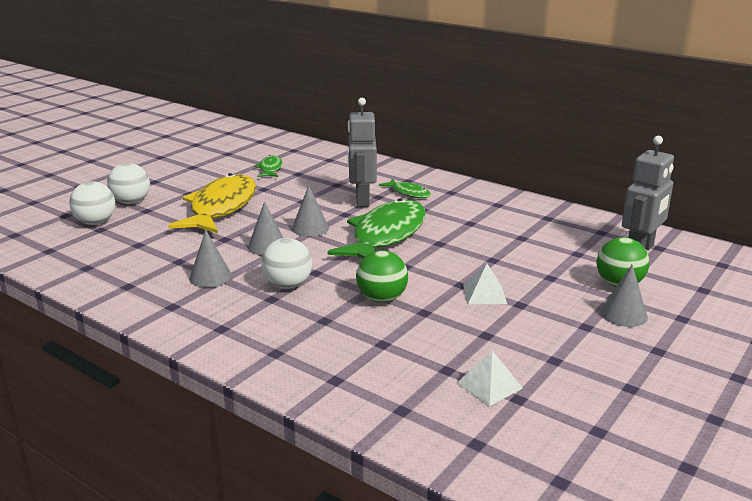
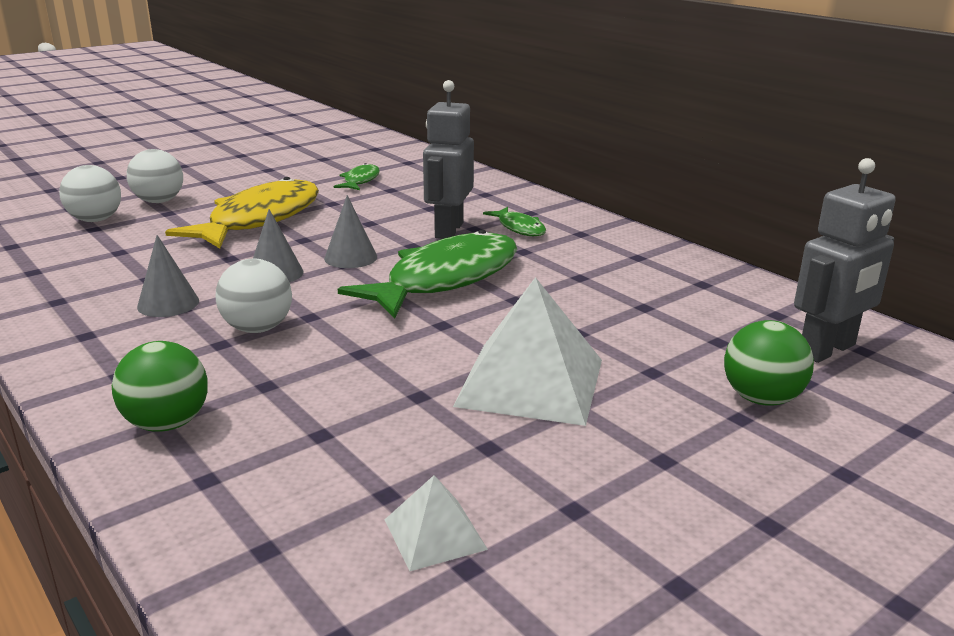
camera: 15 degrees right, 0 degrees up
green ball [356,250,408,303] -> green ball moved to [112,341,208,432]
white pyramid [463,263,507,304] -> white pyramid [453,277,602,426], size x2.05
grey cone [600,265,648,327] -> none

